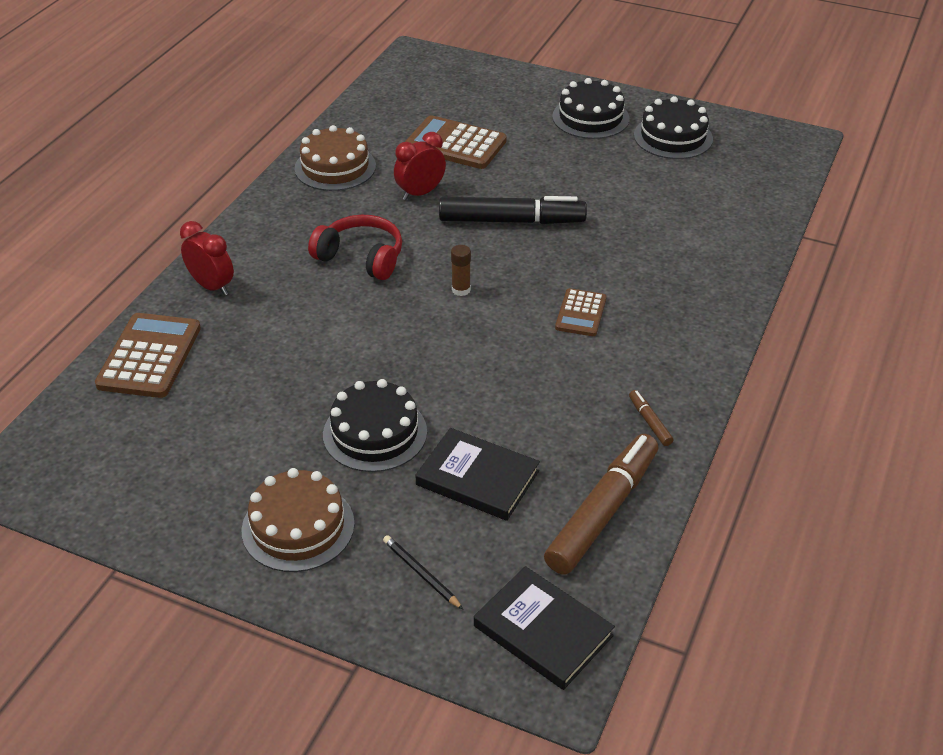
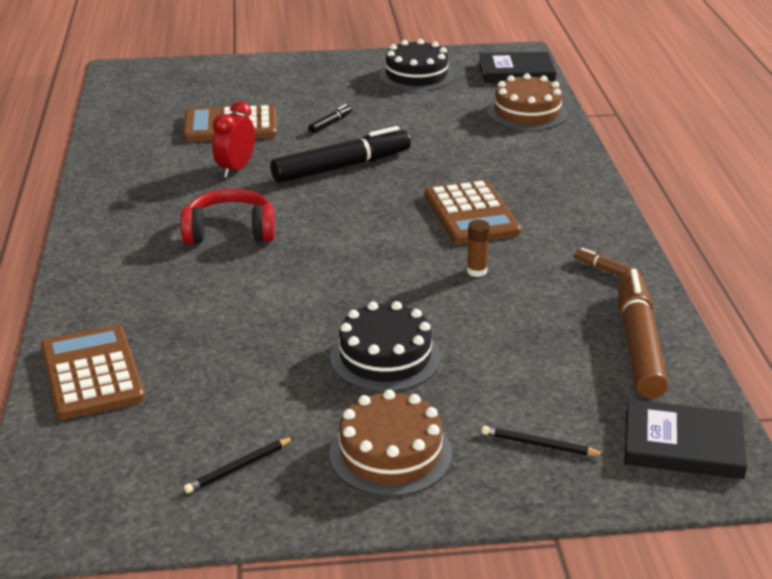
camera: 30 degrees left, 10 degrees down
red clock [180,221,234,296] -> none
brown cake [295,125,376,191] -> brown cake moved to [487,73,568,131]
black book [416,428,540,521] -> black book moved to [479,52,556,83]
brown glue stick [451,245,471,296] -> brown glue stick moved to [467,220,490,277]
black cake [552,78,630,139] -> none
brown calculator [555,288,606,336] -> brown calculator [425,180,521,244], size x1.69
none -> black pencil [184,437,294,494]
none -> black marker [309,104,352,133]

